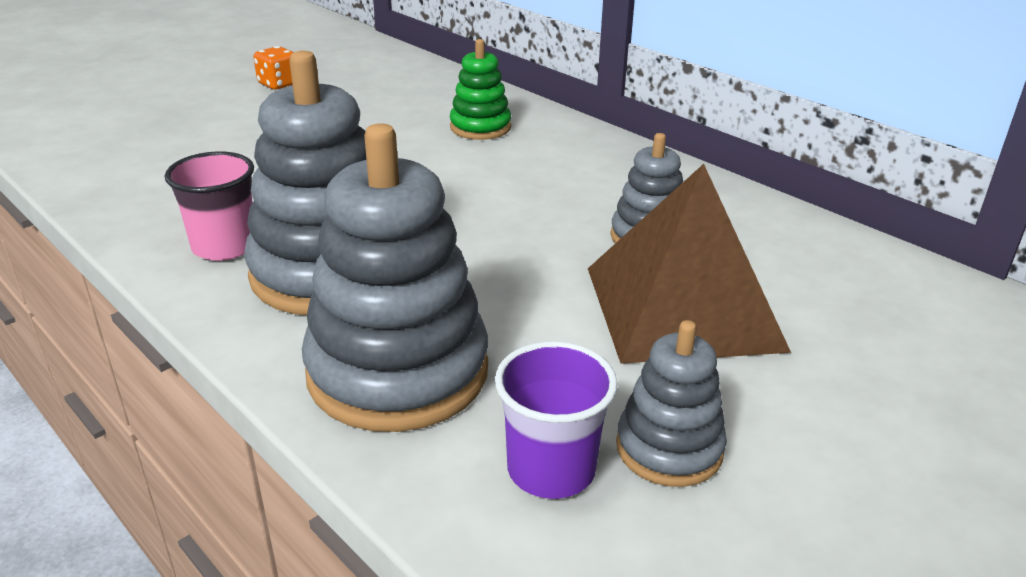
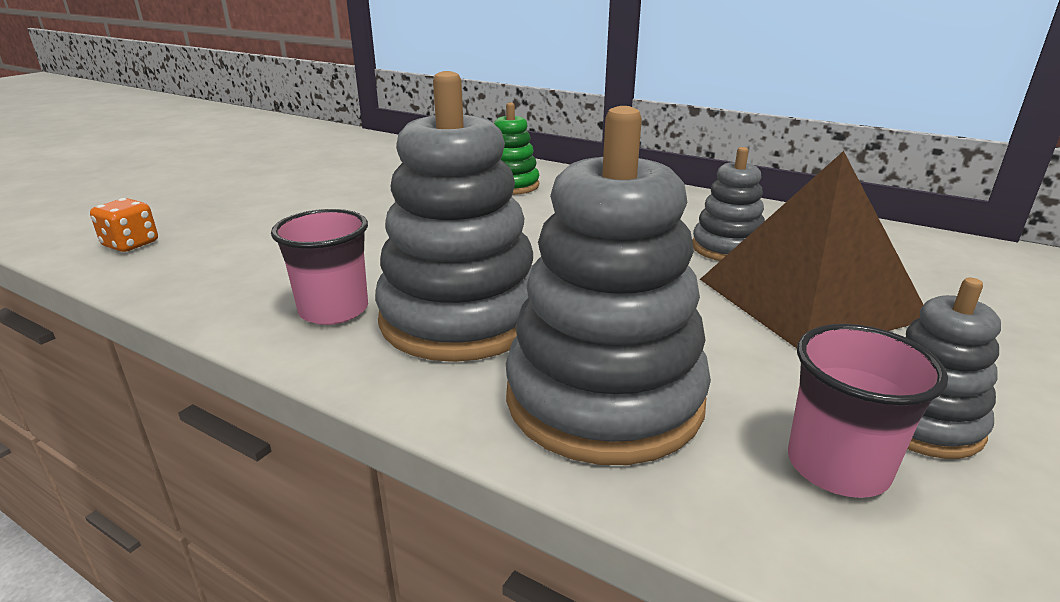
camera: 15 degrees left, 5 degrees down
orange dice [253,46,294,90] -> orange dice moved to [90,198,158,252]
purple cup [495,341,618,499] -> pink cup [788,324,948,498]

